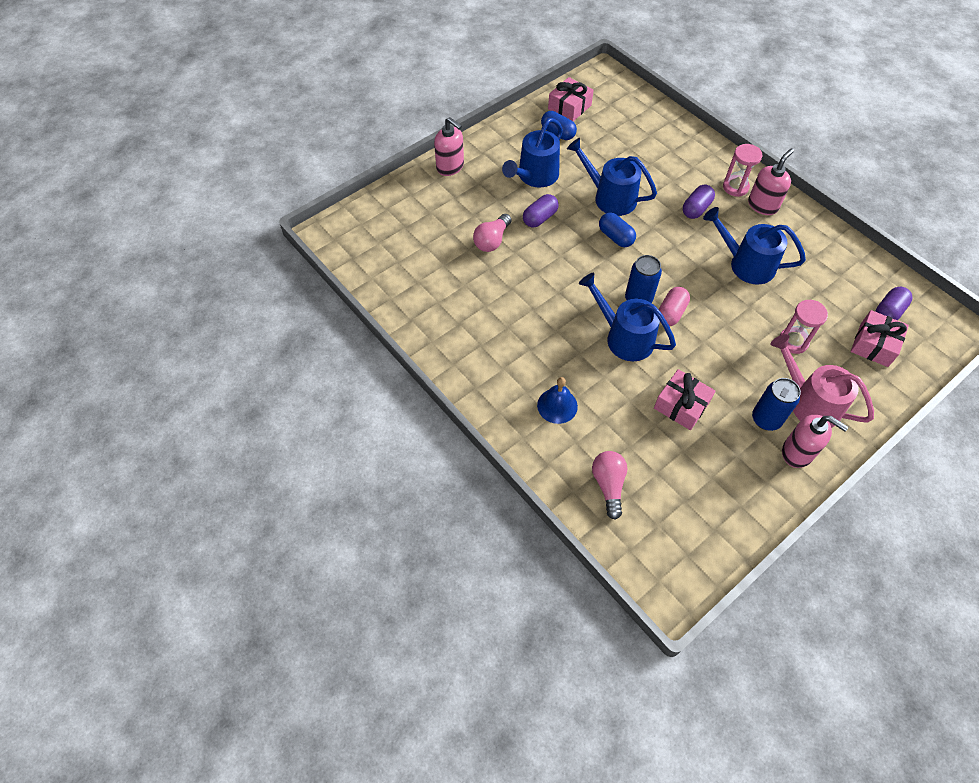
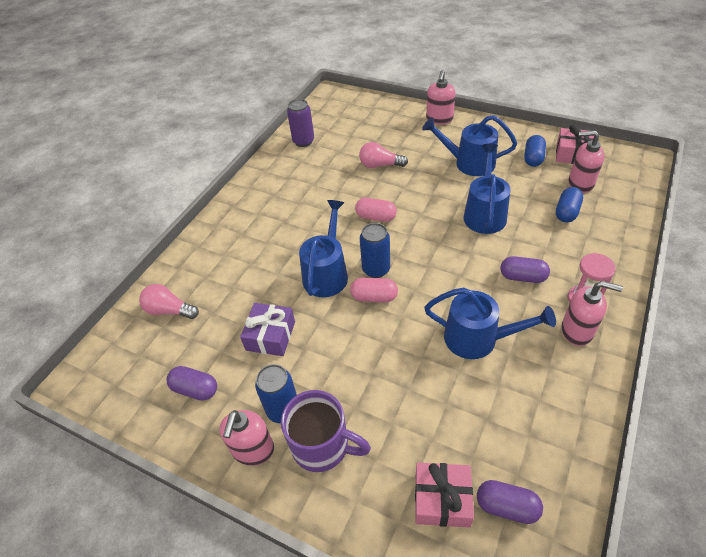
camera: 70 degrees right, 10 degrees down
purple capsule [523,194,559,228] -> purple capsule moved to [166,366,217,401]
blue bell [537,377,578,424] -> none
pink light bulb [592,451,628,520] -> pink light bulb turned 135 degrees counterclockwise [139,284,199,319]
blue capsule [599,213,636,247] -> blue capsule moved to [556,187,583,223]
pink gift [654,369,715,430] -> purple gift [240,303,295,356]
blue watering can [703,207,806,285] -> blue watering can turned 105 degrees clockwise [424,288,556,359]
pink watering can [770,334,874,428] -> purple mug [281,390,371,472]
pink hourglass [780,300,828,354] -> none
none -> purple can [287,99,314,147]
none -> pink capsule [355,198,397,222]
none -> pink soap dispenser [569,130,605,193]

